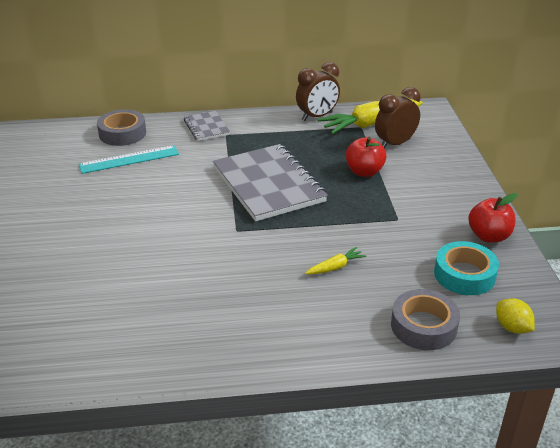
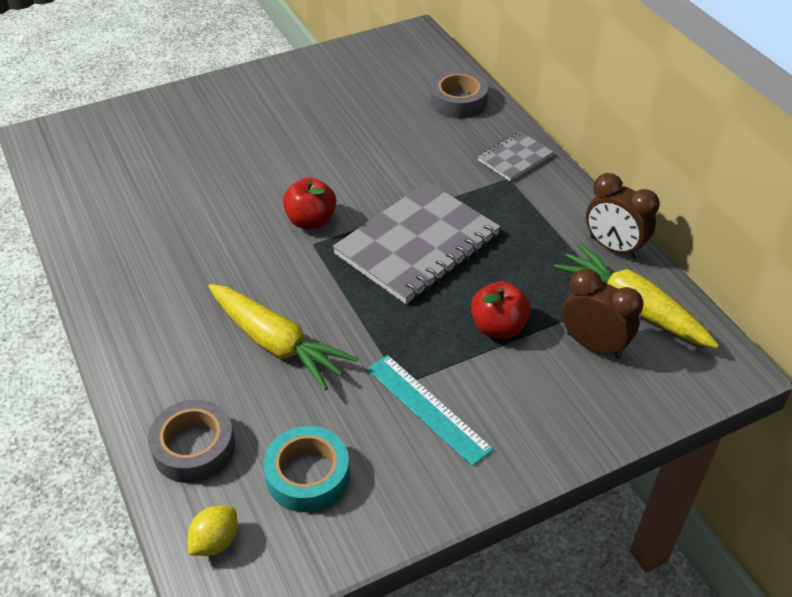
camera: 70 degrees right, 10 degrees up
turquoise ruler [79,145,179,174] -> turquoise ruler moved to [367,355,494,466]
yellow carrot [305,247,366,274] -> yellow carrot [208,284,358,390], size x2.20
red apple [468,193,518,243] -> red apple moved to [283,178,336,229]

